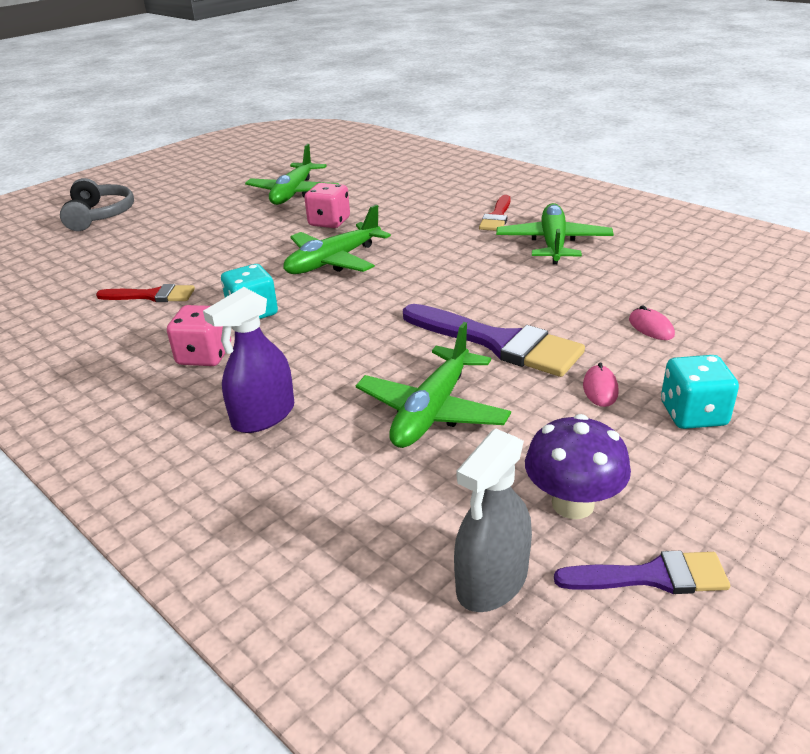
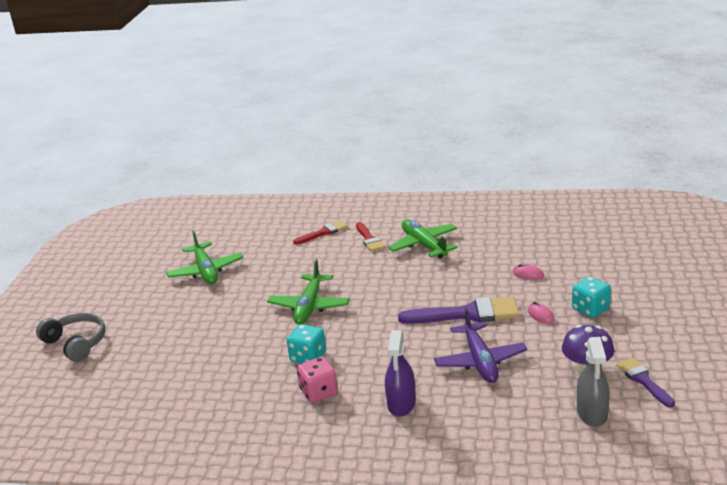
camera: 35 degrees left, 5 degrees down
red brush [96,284,195,302] -> red brush moved to [293,220,348,245]
pink dice [304,183,350,228] -> none
green plane [356,322,511,448] -> purple plane [434,307,527,383]
purple brush [554,551,730,594] -> purple brush turned 75 degrees counterclockwise [616,358,675,408]

